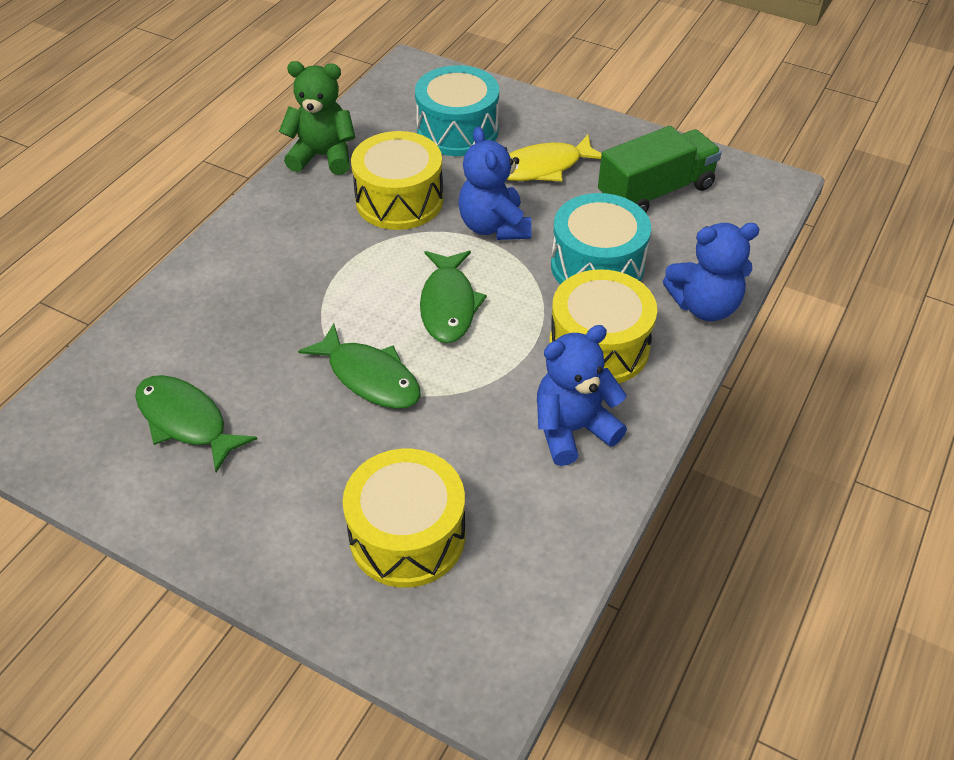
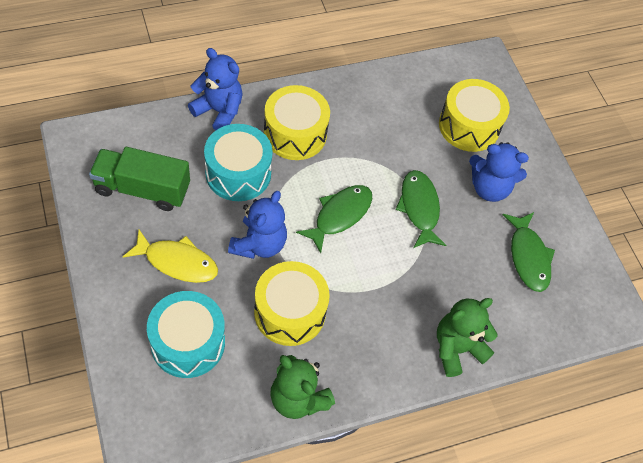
camera: 145 degrees left, 10 degrees up
blue teddy bear [537,325,627,466] -> blue teddy bear moved to [469,142,529,202]
none -> green teddy bear [437,298,497,377]

